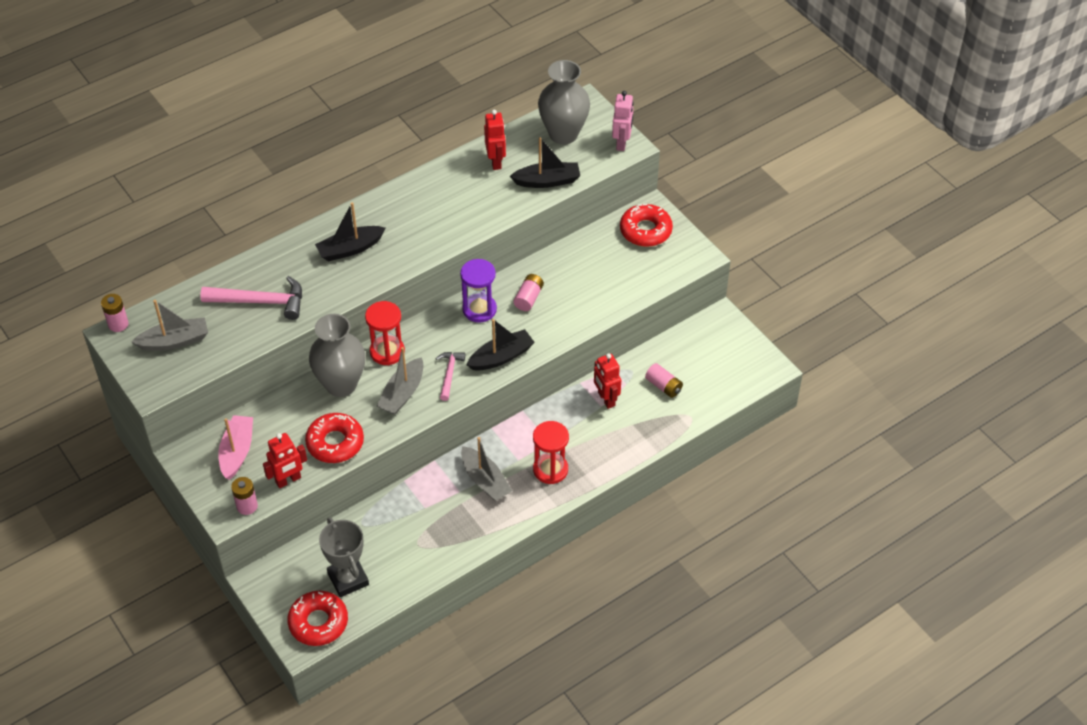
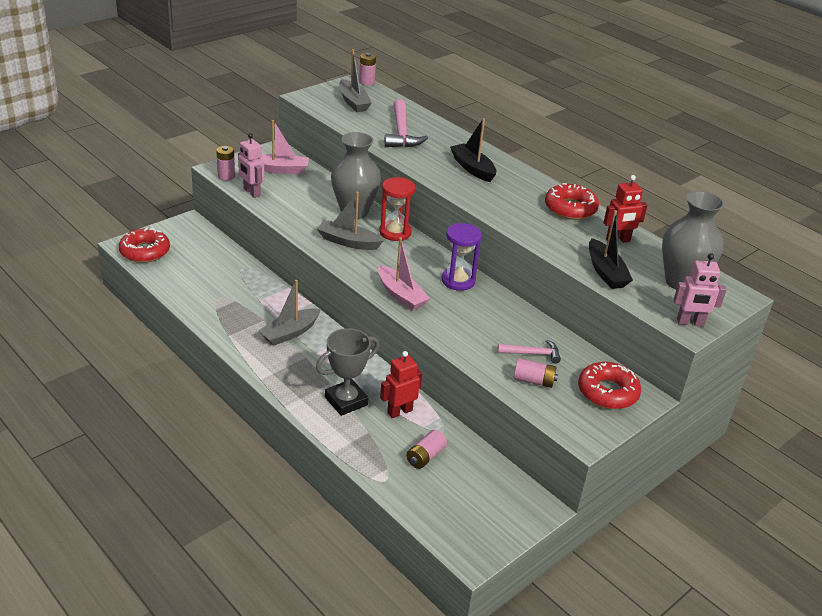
camera: 80 degrees right, 15 degrees down
red robot [263,433,307,488] -> pink robot [238,133,265,198]
red donut [305,413,364,463] -> red donut moved to [545,183,599,220]
grey trophy [319,517,369,597] -> grey trophy moved to [316,328,380,416]
pink hammer [435,352,465,401] -> pink hammer moved to [497,340,561,364]
black boat [466,319,535,370] -> pink boat [378,238,430,311]
pink battery [514,274,544,311] -> pink battery moved to [514,358,558,388]
red hourglass [533,421,569,484] -> none

